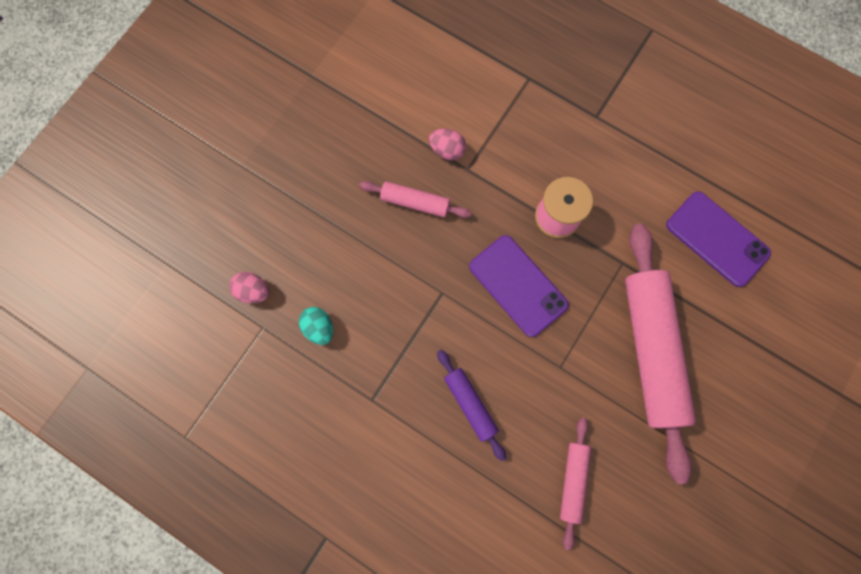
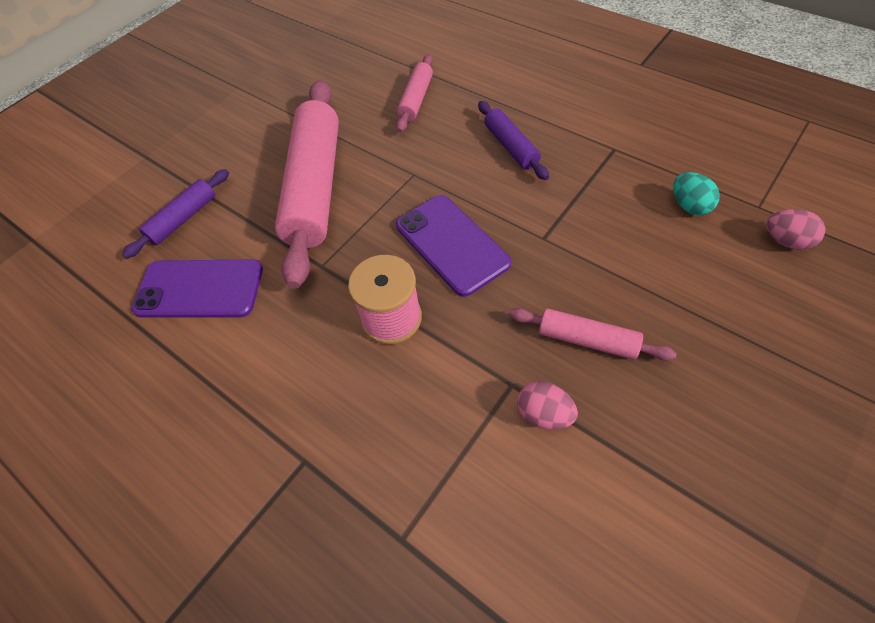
camera: 170 degrees left, 20 degrees down
purple phone [666,191,771,287] -> purple phone turned 45 degrees counterclockwise [131,260,263,318]
none -> purple rolling pin [122,169,229,258]

